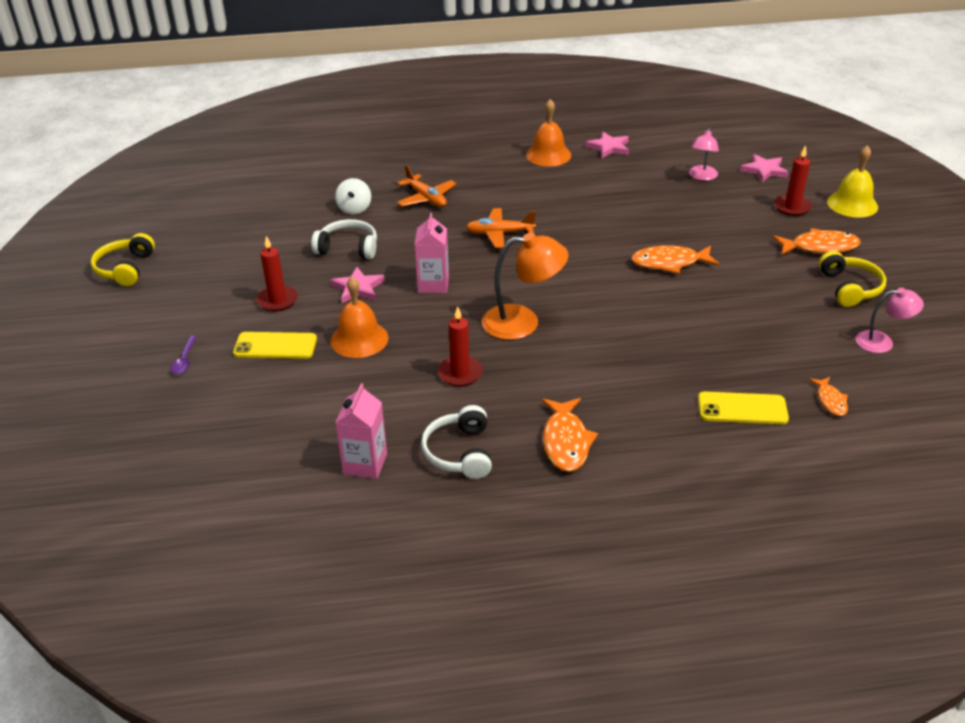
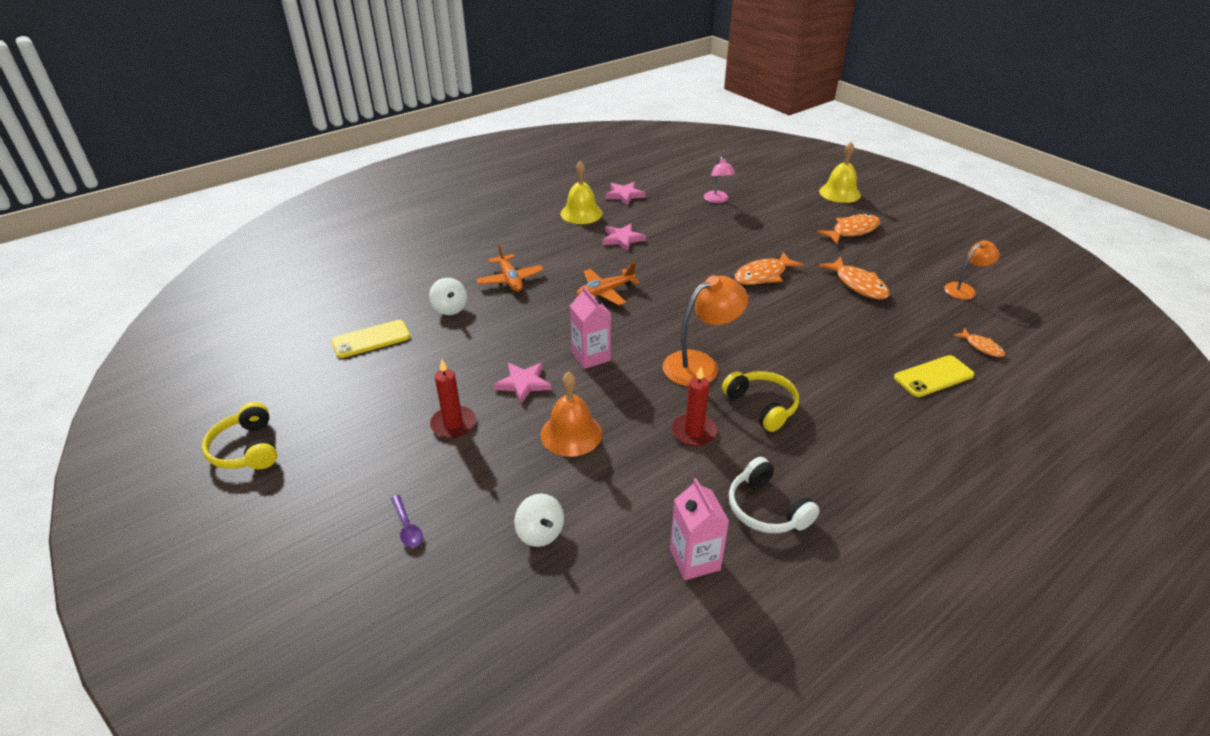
camera: 30 degrees left, 0 degrees up
yellow phone [233,332,317,359] -> yellow phone moved to [332,320,410,358]
white headphones [311,219,377,259] -> none
orange plane [397,165,456,207] -> orange plane turned 45 degrees clockwise [476,243,544,292]
orange bell [526,99,571,166] -> yellow bell [560,161,603,224]
orange fish [542,398,598,472] -> orange fish moved to [819,257,889,299]
pink star [740,154,789,182] -> pink star moved to [602,224,646,251]
red candle [774,145,812,216] -> none
yellow headphones [819,251,886,307] -> yellow headphones moved to [722,371,799,432]
pink lamp [856,288,924,353] -> orange lamp [944,240,1000,300]
none -> white spinning top [514,493,564,547]

